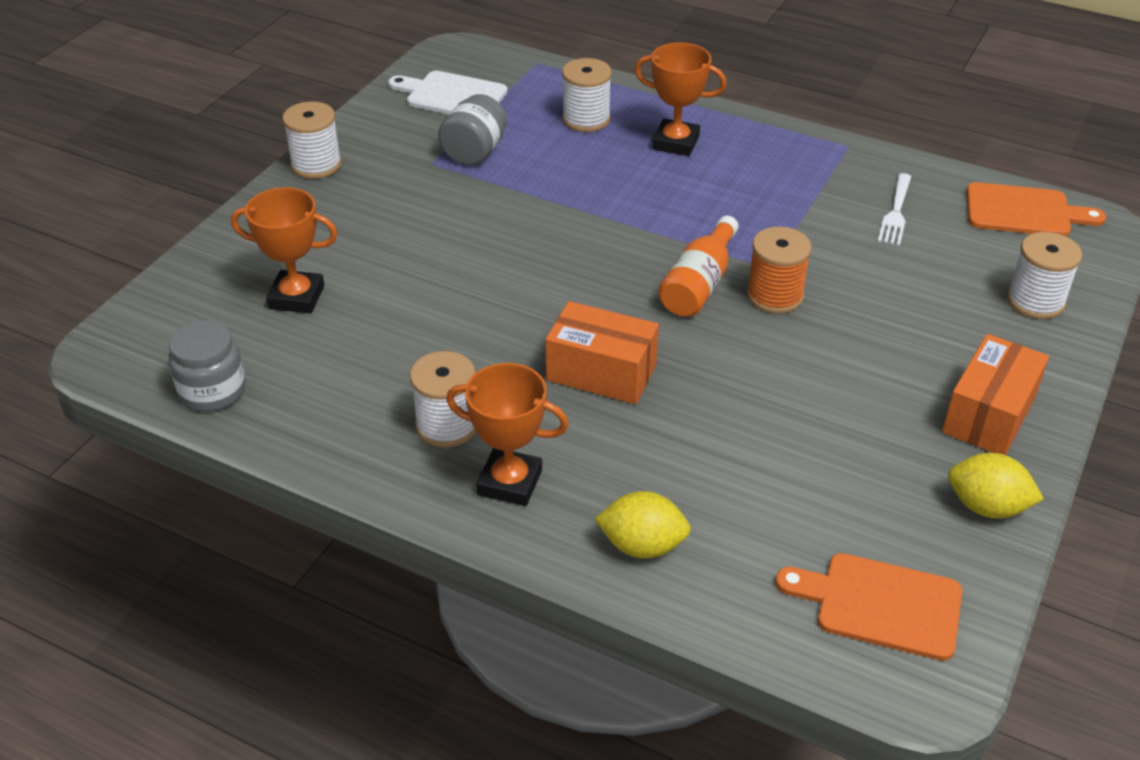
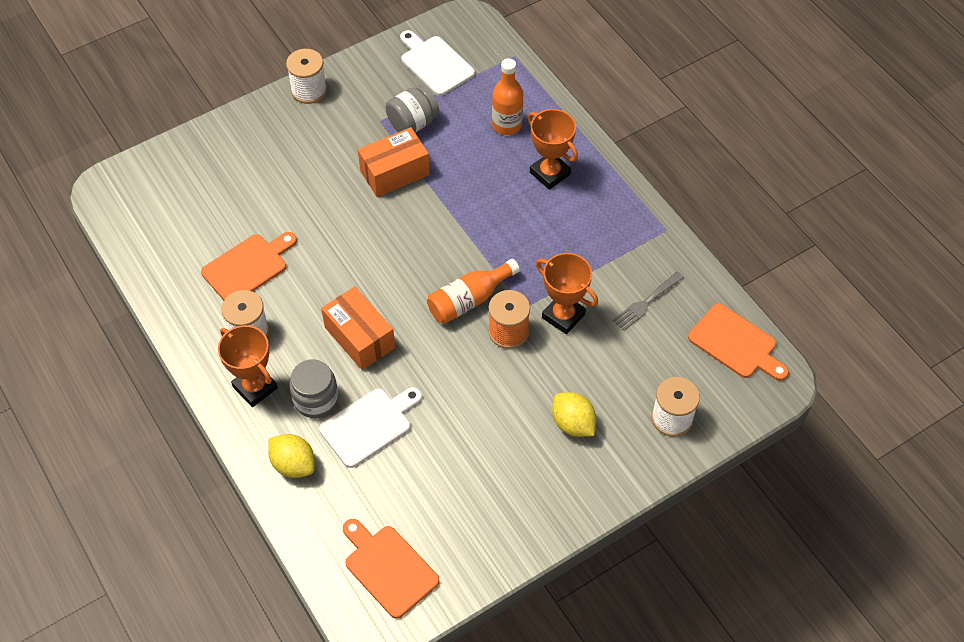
camera: 30 degrees right, 15 degrees up
grey jar [169,320,246,412] -> grey jar moved to [289,359,339,418]
orange trophy [231,187,338,314] -> orange trophy moved to [536,253,598,334]
white spool [562,58,612,132] -> orange bottle [492,58,523,135]
white fork [878,173,911,246] -> grey fork [612,272,684,331]
orange box [942,334,1049,455] -> orange box moved to [358,127,430,197]
yellow lemon [948,453,1044,518] -> yellow lemon moved to [552,392,596,437]
none -> orange cutting board [201,232,297,300]
none -> white cutting board [319,387,422,468]

